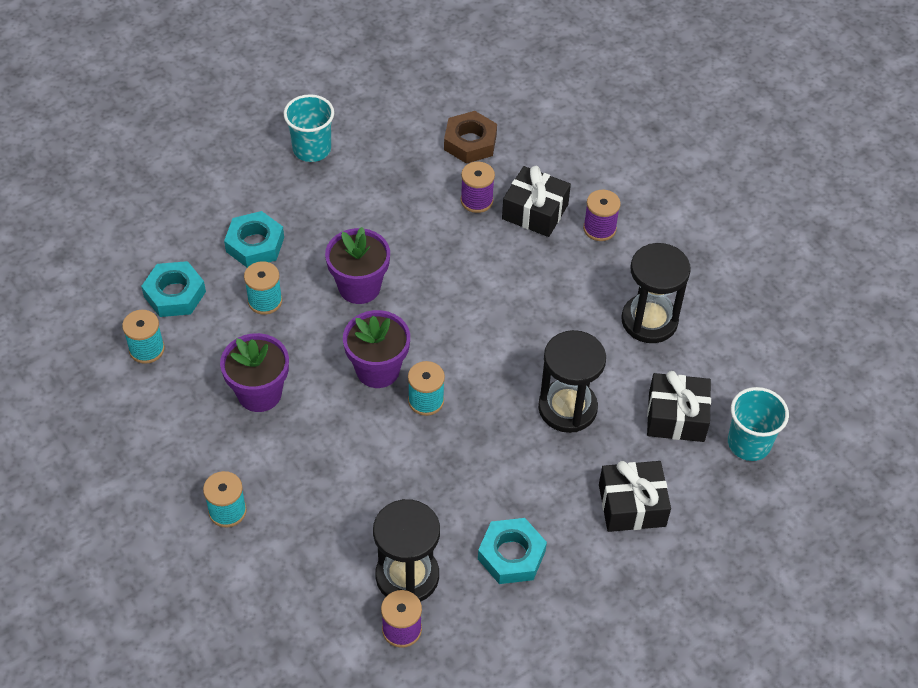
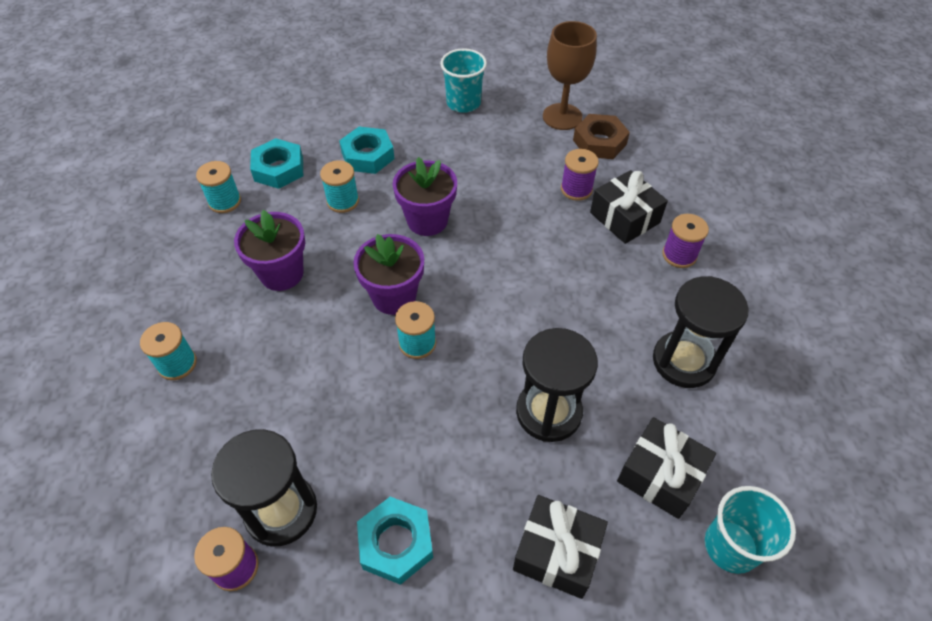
camera: 30 degrees right, 0 degrees up
none -> brown goblet [543,21,597,130]

